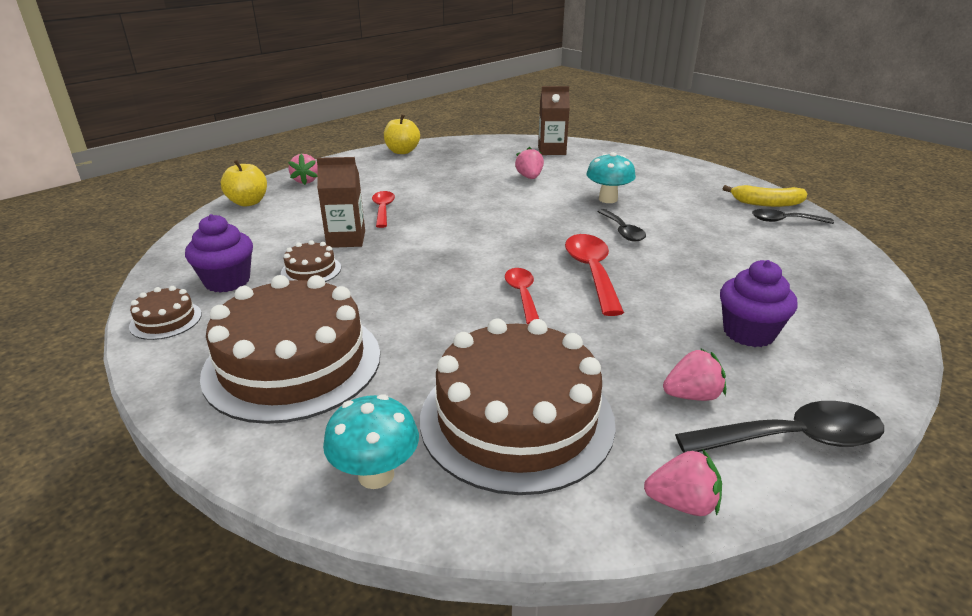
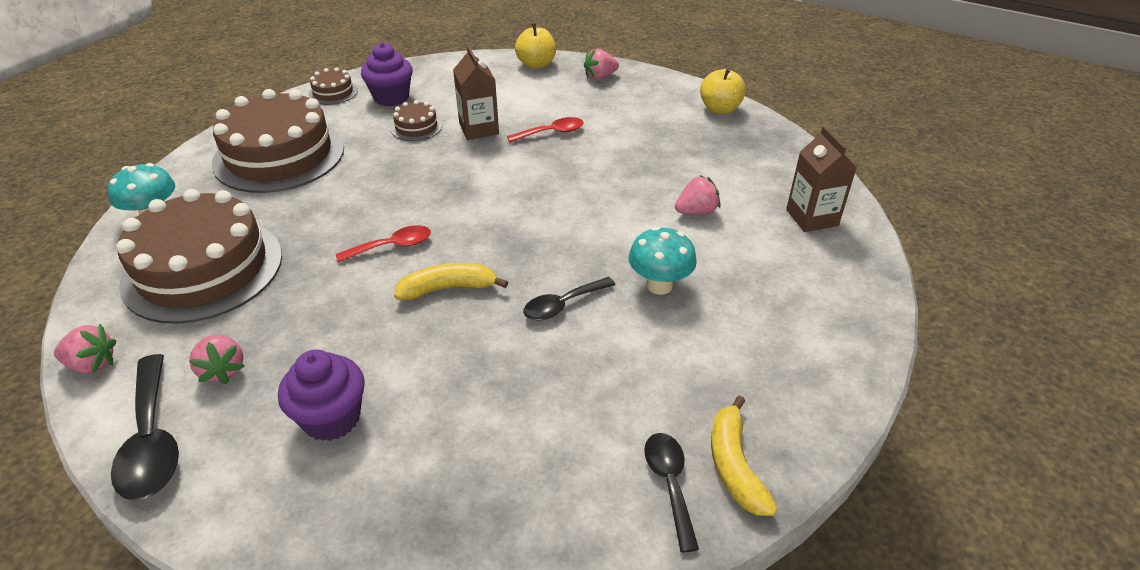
camera: 75 degrees right, 10 degrees up
red spoon [565,234,624,316] -> yellow banana [394,263,508,300]
pink strawberry [644,449,722,516] -> pink strawberry turned 75 degrees counterclockwise [54,324,116,374]

